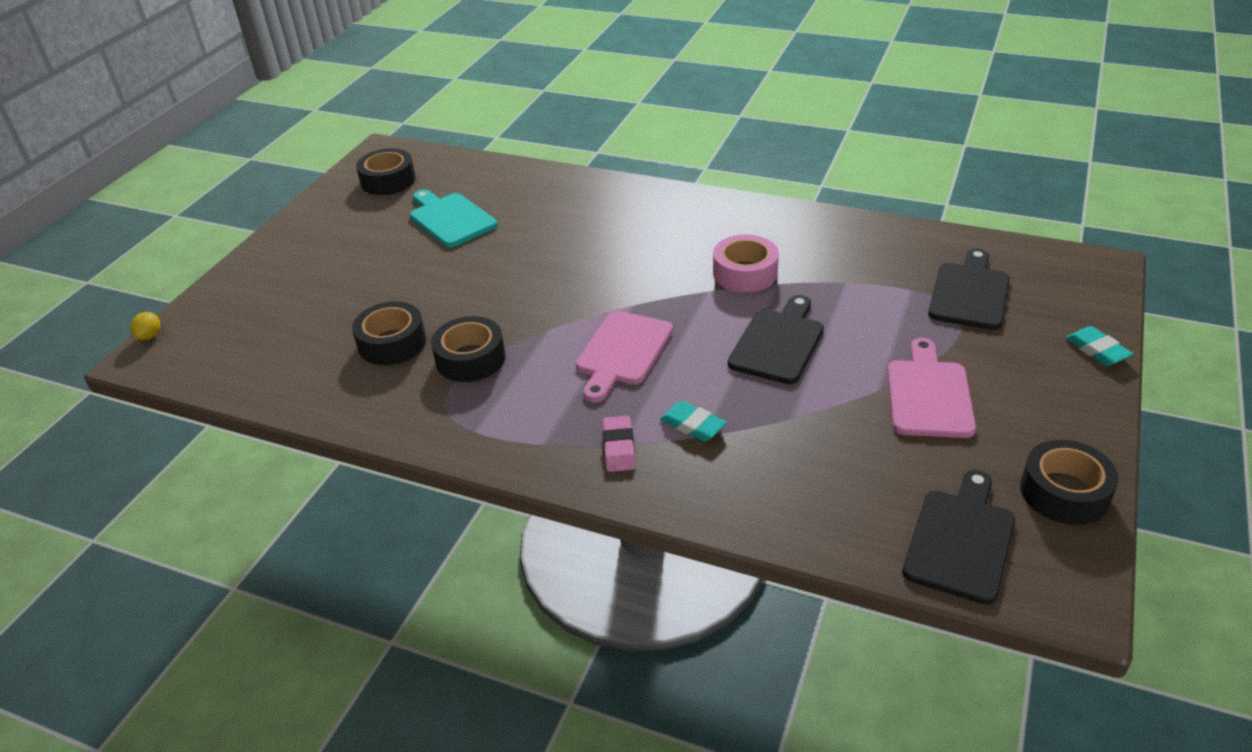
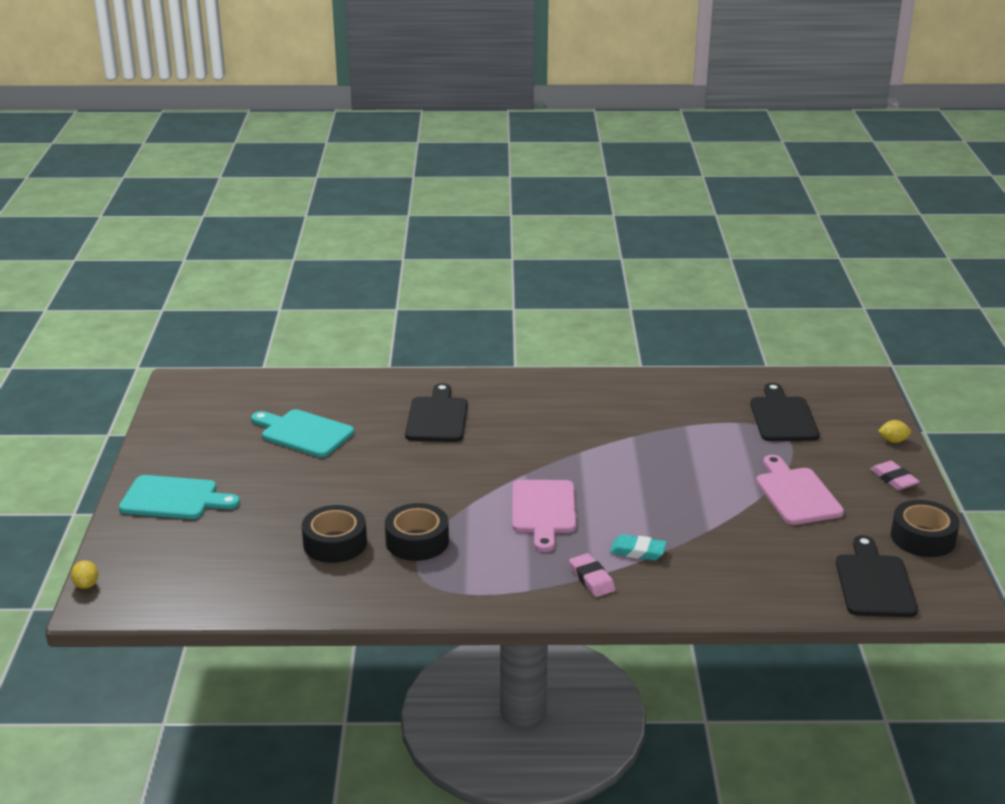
camera: 25 degrees left, 10 degrees down
black tape [356,148,416,195] -> none
pink tape [713,235,779,293] -> none
black cutting board [728,295,824,384] -> black cutting board moved to [405,383,468,442]
turquoise eraser [1065,326,1133,366] -> yellow lemon [878,420,911,443]
none -> turquoise cutting board [119,475,240,519]
none -> pink eraser [870,461,920,490]

